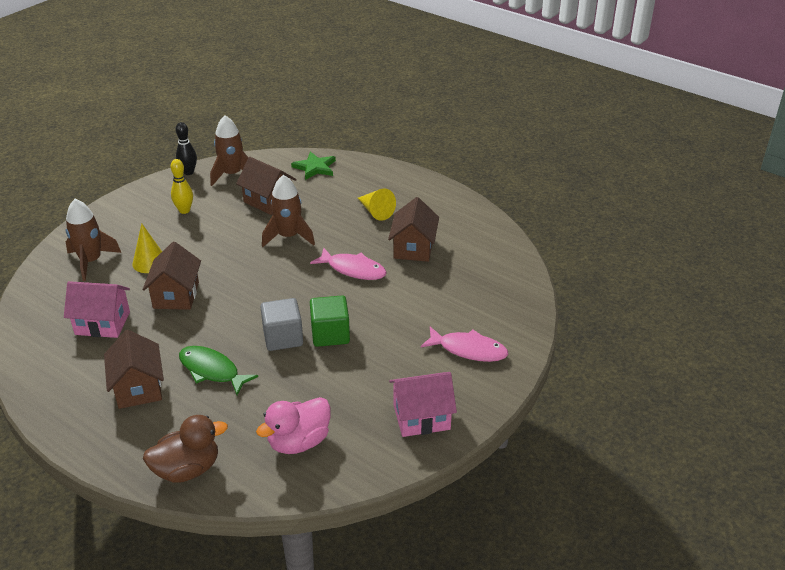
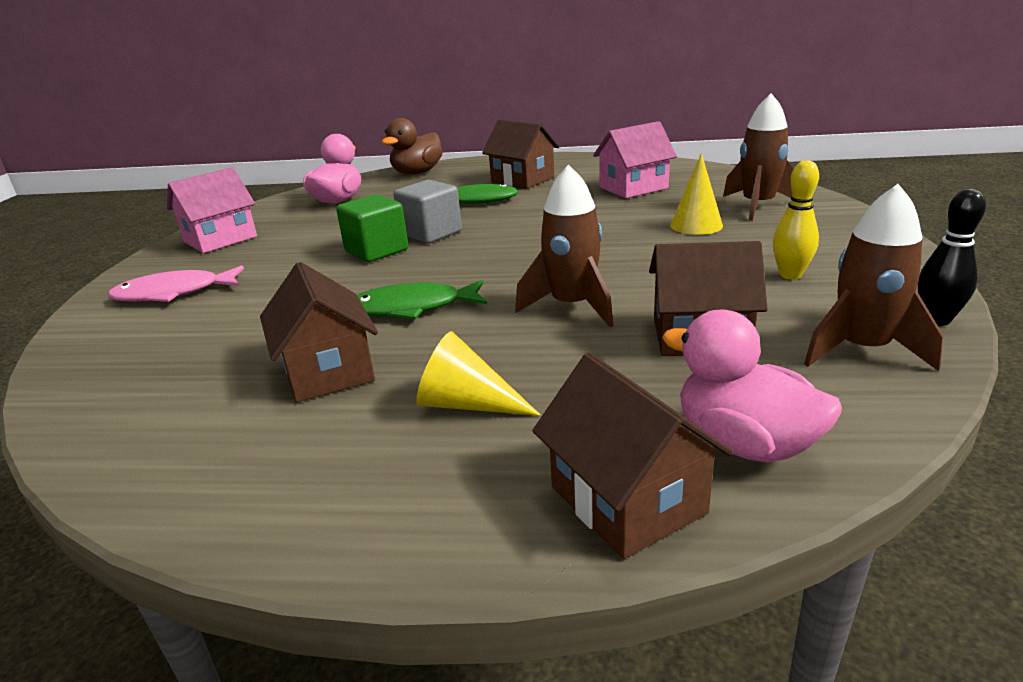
camera: 150 degrees right, 10 degrees down
brown house [142,242,201,310] -> brown house moved to [532,353,733,559]
green star [291,151,336,180] -> pink duck [662,310,842,463]
pink fish [310,248,387,280] -> green fish [357,280,487,319]

